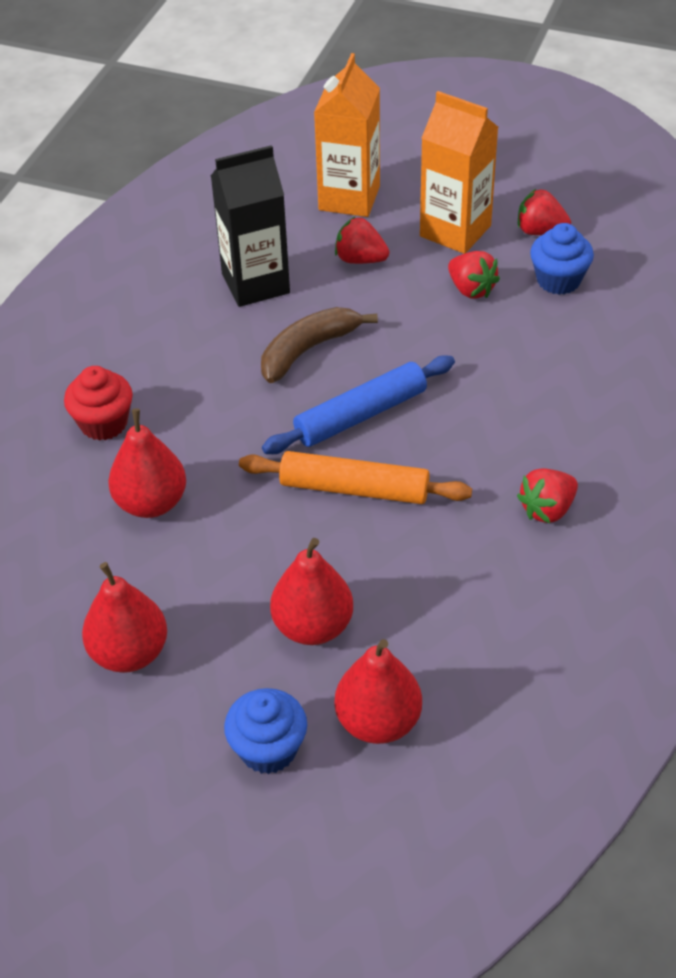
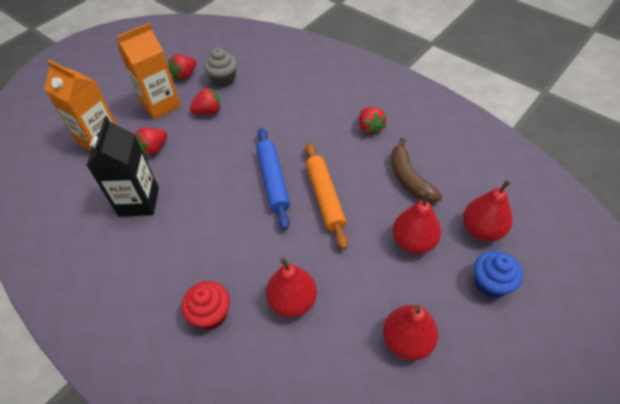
camera: 70 degrees left, 5 degrees up
orange rolling pin [239,451,472,504] -> orange rolling pin turned 45 degrees counterclockwise [305,143,348,250]
brown banana [261,307,378,383] -> brown banana moved to [391,138,442,203]
blue cupcake [530,223,594,295] -> grey cupcake [204,48,237,87]

